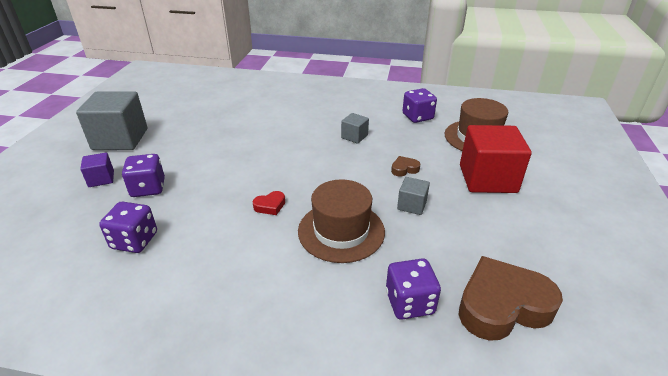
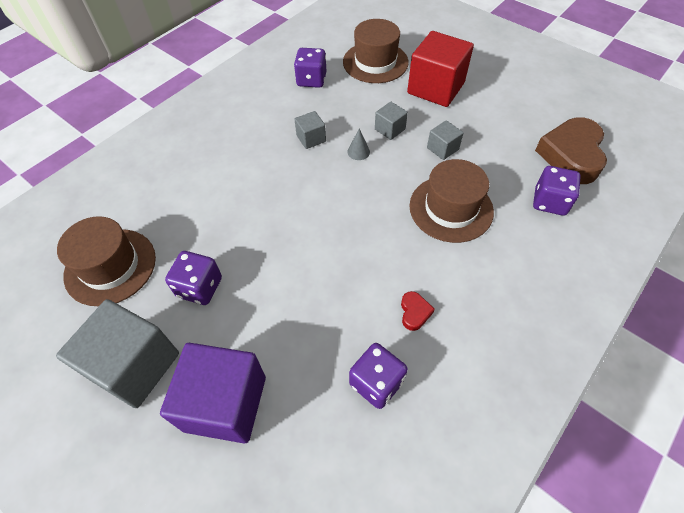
camera: 60 degrees left, 20 degrees up
purple cube [80,153,114,187] -> purple cube [160,343,266,444], size x2.10
purple dice [122,154,165,197] -> purple dice moved to [165,251,222,305]
red heart [253,191,285,215] -> red heart moved to [401,291,435,331]
brown heart [391,156,420,177] -> grey cube [375,102,408,140]
none -> brown hat [57,216,156,306]
none -> grey cone [347,128,370,160]

